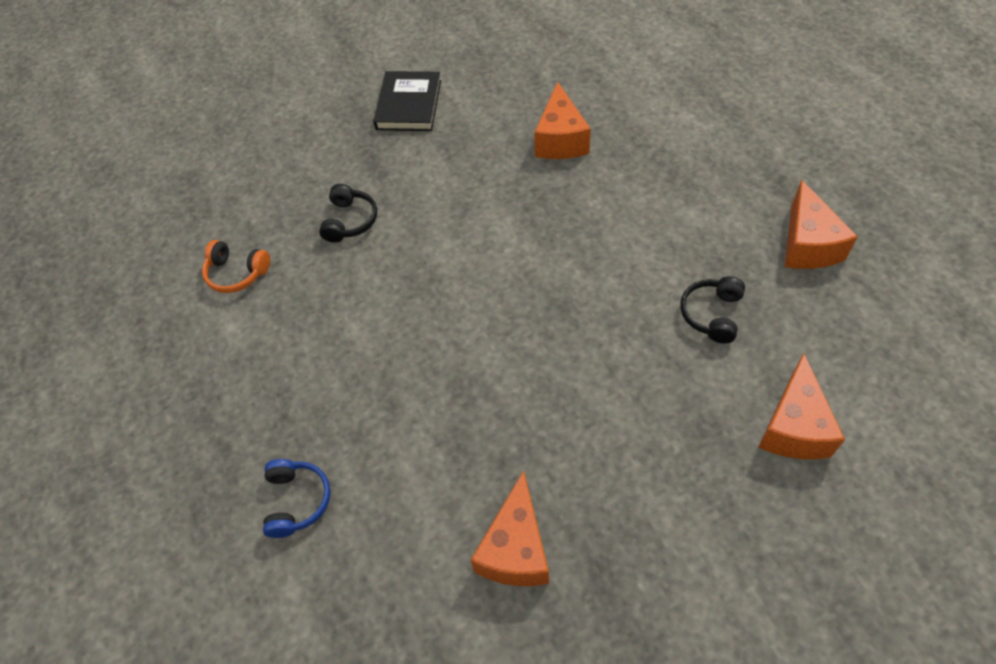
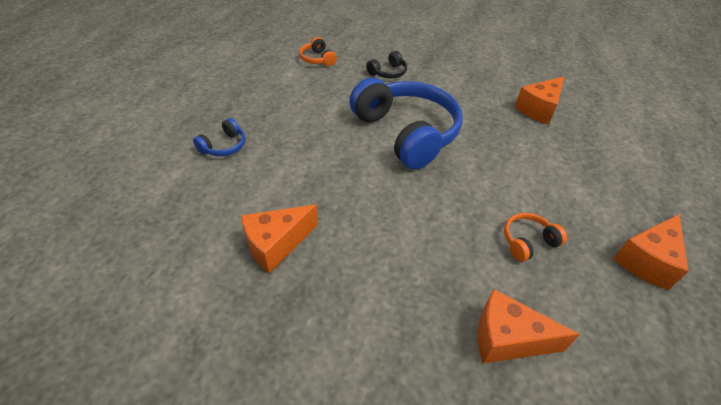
camera: 40 degrees right, 10 degrees down
black book [373,71,441,131] -> none
black headphones [680,276,745,343] -> orange headphones [504,213,567,262]
orange cheese [758,354,845,459] -> orange cheese turned 45 degrees clockwise [478,289,580,363]
none -> blue headphones [349,78,463,169]

